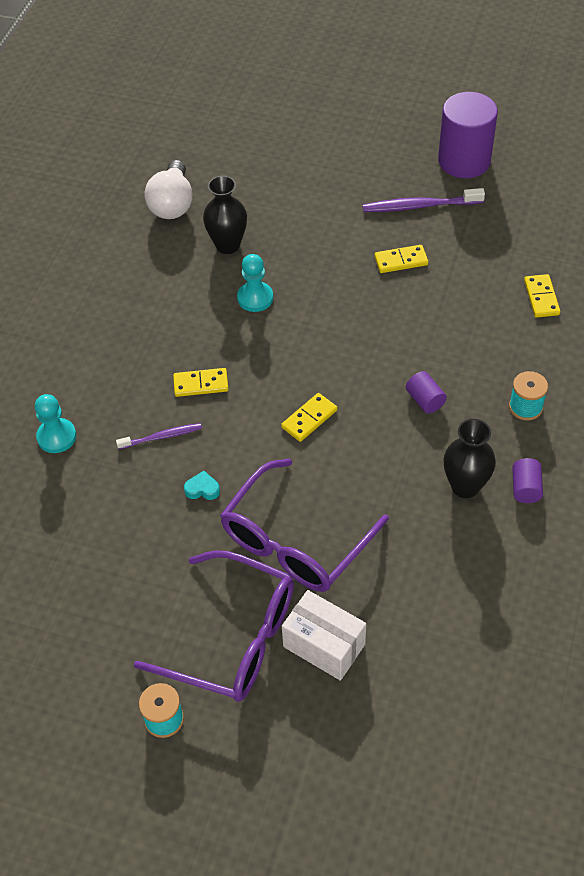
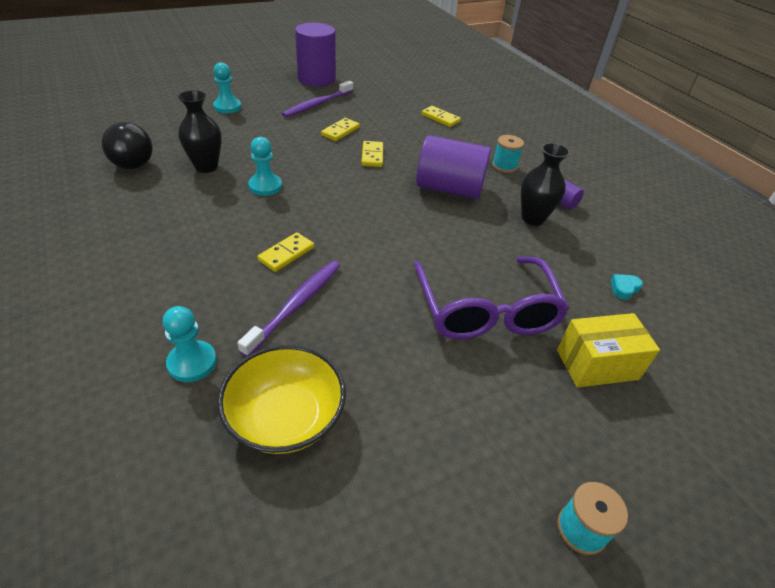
camera: 50 degrees left, 10 degrees down
purple toothbrush [116,423,202,449] -> purple toothbrush [237,261,340,357], size x1.62
purple glasses [134,550,294,702] -> none
white light bulb [144,160,193,219] -> black light bulb [102,122,152,169]
turquoise heart [184,471,220,500] -> turquoise heart moved to [611,274,643,300]
yellow domino [281,393,337,442] -> yellow domino moved to [361,141,383,167]
white box [282,590,366,681] -> yellow box [557,313,660,388]
purple cylinder [406,371,447,414] -> purple cylinder [416,135,491,199], size x2.27
none -> turquoise pawn [213,62,241,113]
none -> yellow bowl [217,345,346,454]

